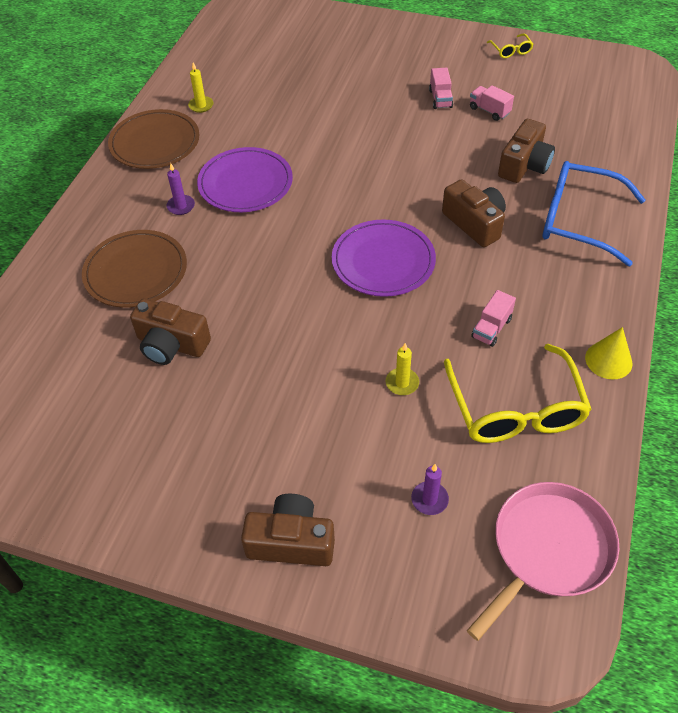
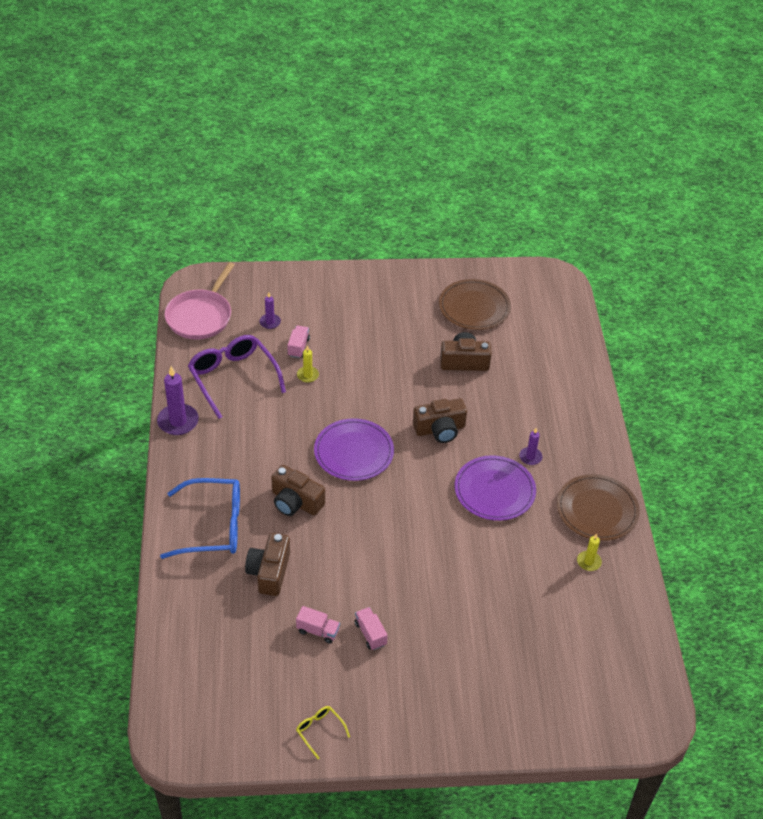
camera: 155 degrees right, 5 degrees down
brown plate [82,230,187,308] -> brown plate moved to [439,279,511,330]
brown camera [241,494,335,566] -> brown camera moved to [413,398,467,443]
yellow glasses [444,344,592,443] -> purple glasses [188,335,286,419]
pink truck [471,290,516,347] -> pink truck moved to [287,325,310,358]
yellow cone [585,327,633,379] -> purple candle [157,366,199,435]

